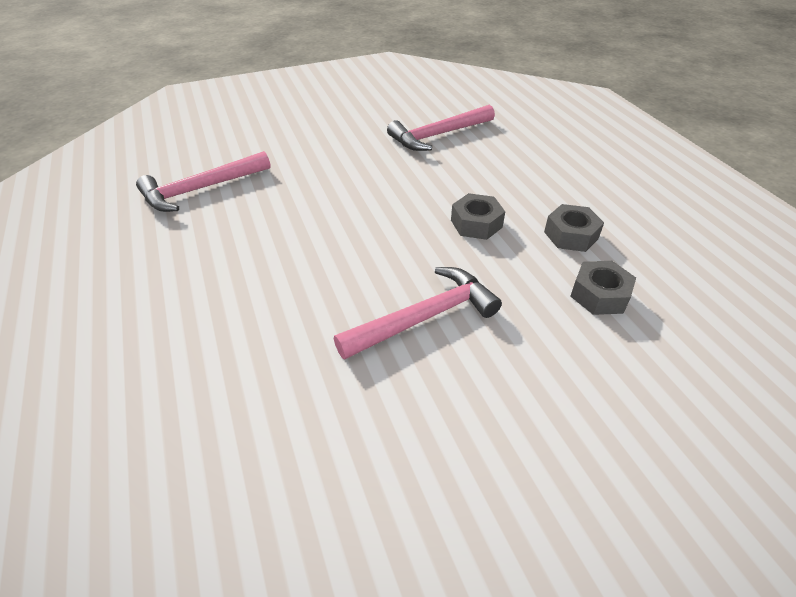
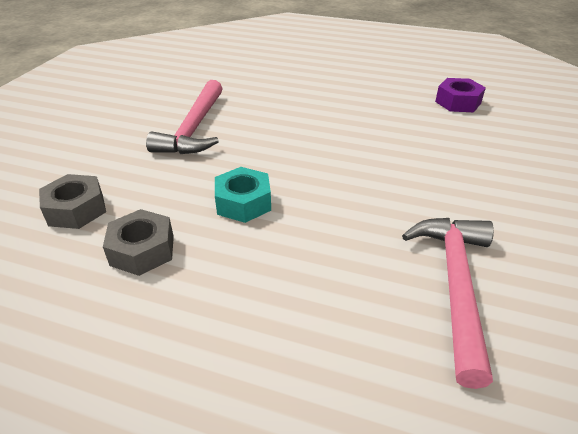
camera: 130 degrees right, 5 degrees down
pink hammer [136,151,271,212] -> purple nut [435,78,486,112]
grey nut [451,193,505,240] -> turquoise nut [215,167,271,223]

